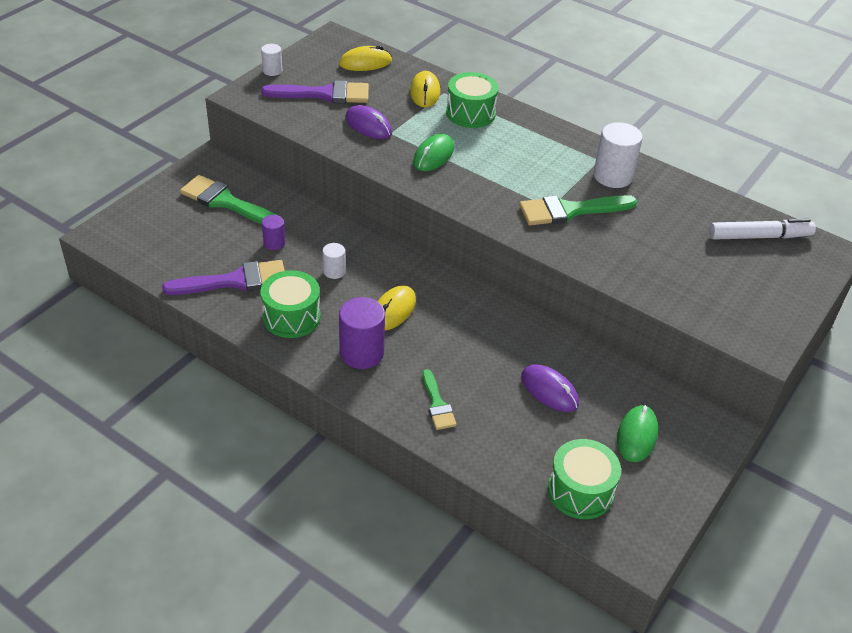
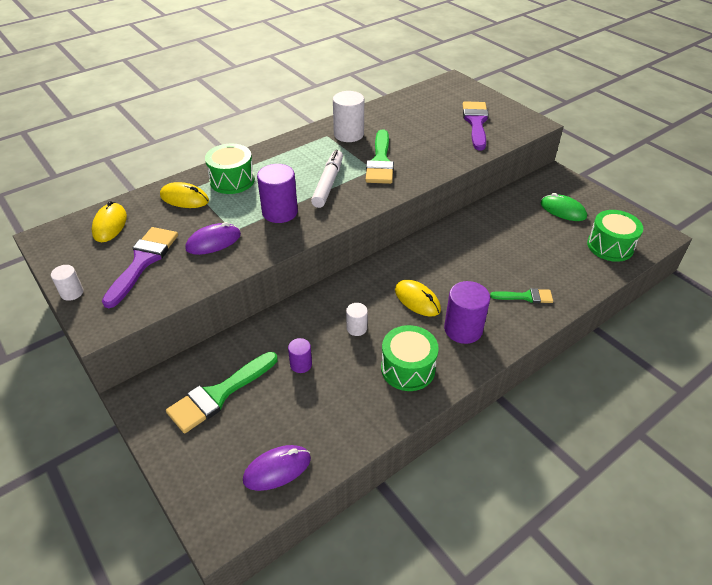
camera: 70 degrees left, 0 degrees up
purple brush [162,260,285,295] -> purple brush moved to [463,101,489,150]
green mouse [413,134,454,171] -> purple cylinder [257,164,298,223]
purple mouse [521,364,579,412] -> purple mouse moved to [243,445,311,491]
white marker [709,219,816,240] -> white marker moved to [311,150,343,208]

